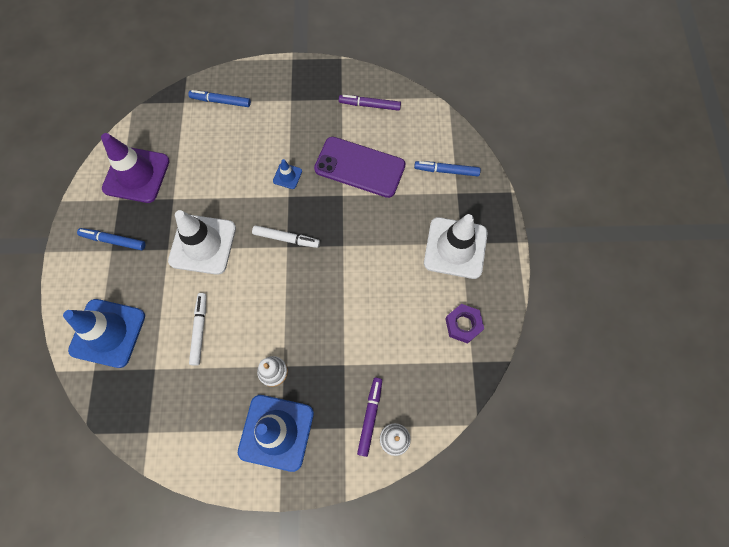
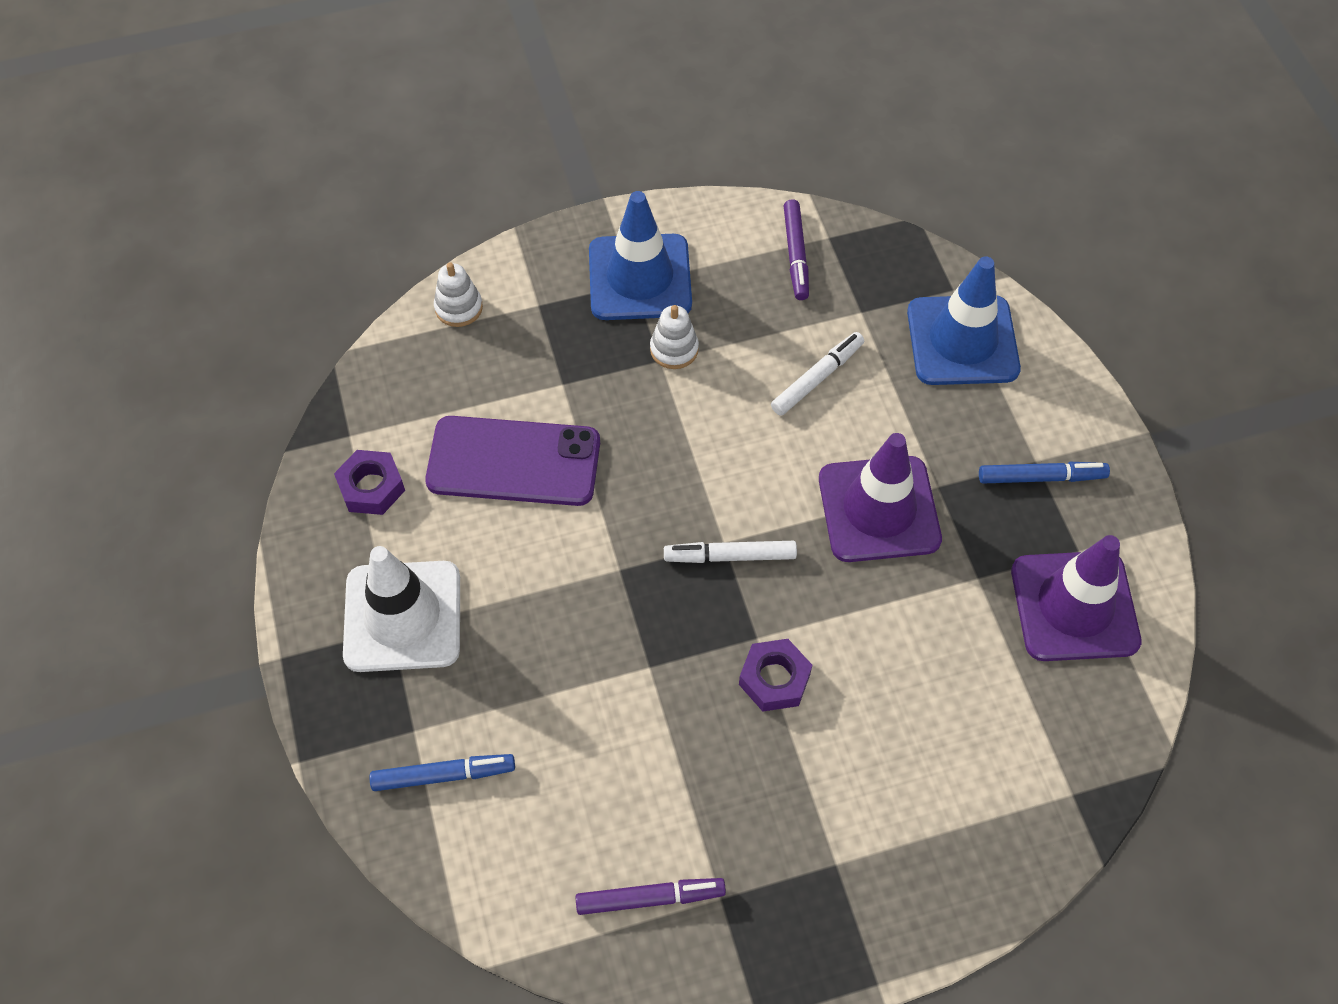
camera: 165 degrees right, 10 degrees down
white traffic cone [168,210,236,275] -> purple traffic cone [819,433,942,562]
blue marker [188,90,251,107] -> none
white marker [189,293,206,366] -> white marker turned 120 degrees counterclockwise [771,332,864,416]
blue traffic cone [273,159,302,189] -> purple nut [739,639,812,711]
purple phone [314,137,406,198] -> purple phone moved to [425,416,600,506]
purple marker [357,377,382,457] -> purple marker moved to [784,199,809,300]

